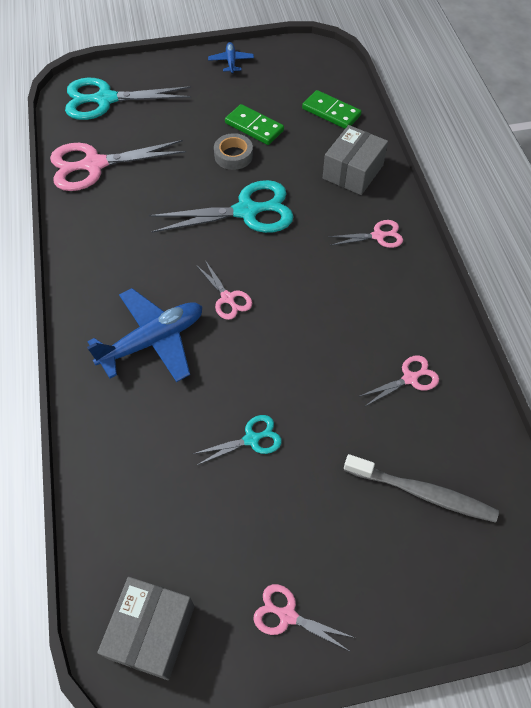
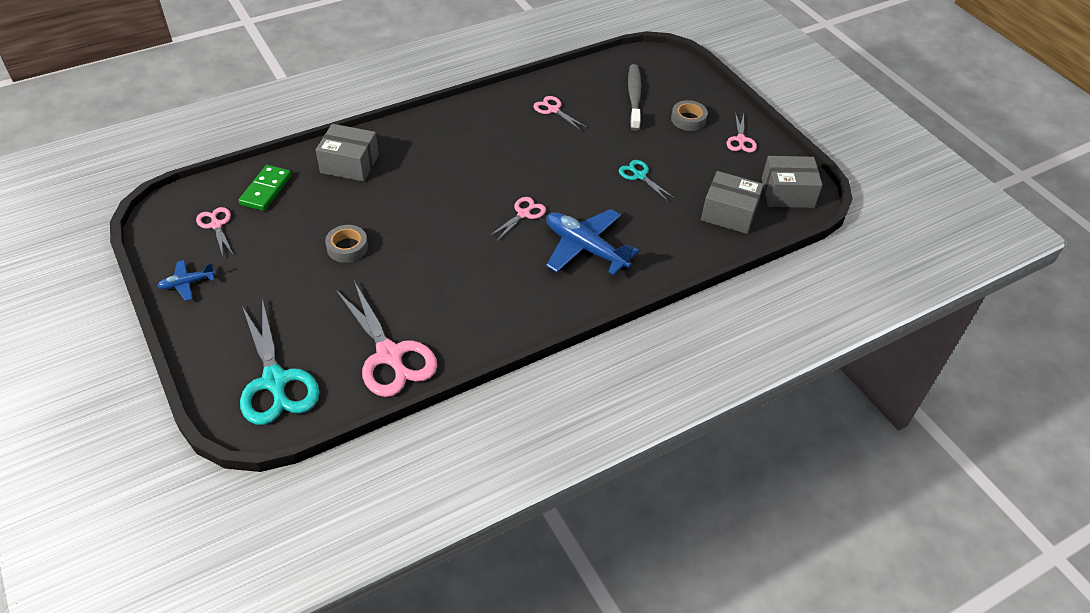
camera: 110 degrees left, 10 degrees down
turquoise scissors [149,180,294,233] -> none
green domino [225,104,284,145] -> none
pink scissors [328,220,403,248] -> pink scissors moved to [196,207,233,256]
none -> grey tape [671,100,708,131]
none -> grey box [701,171,764,234]

